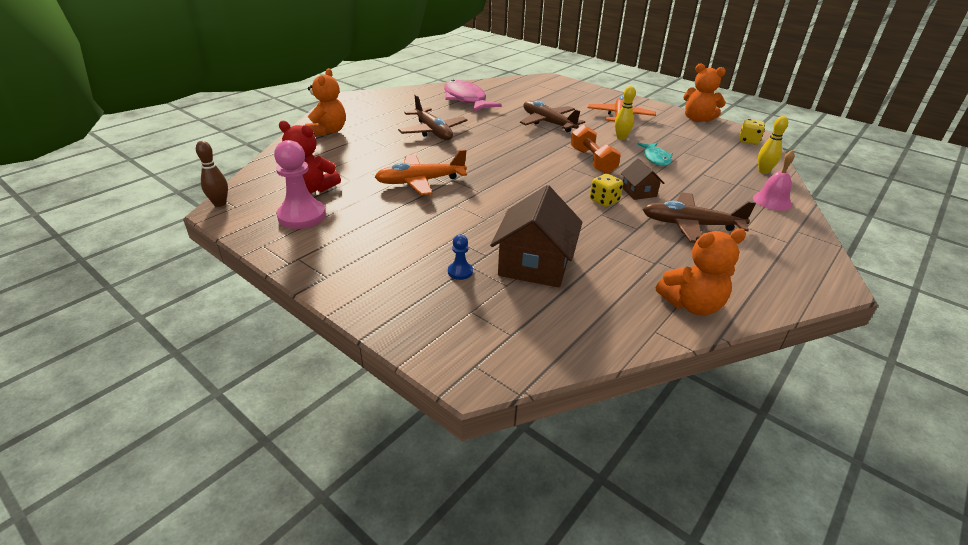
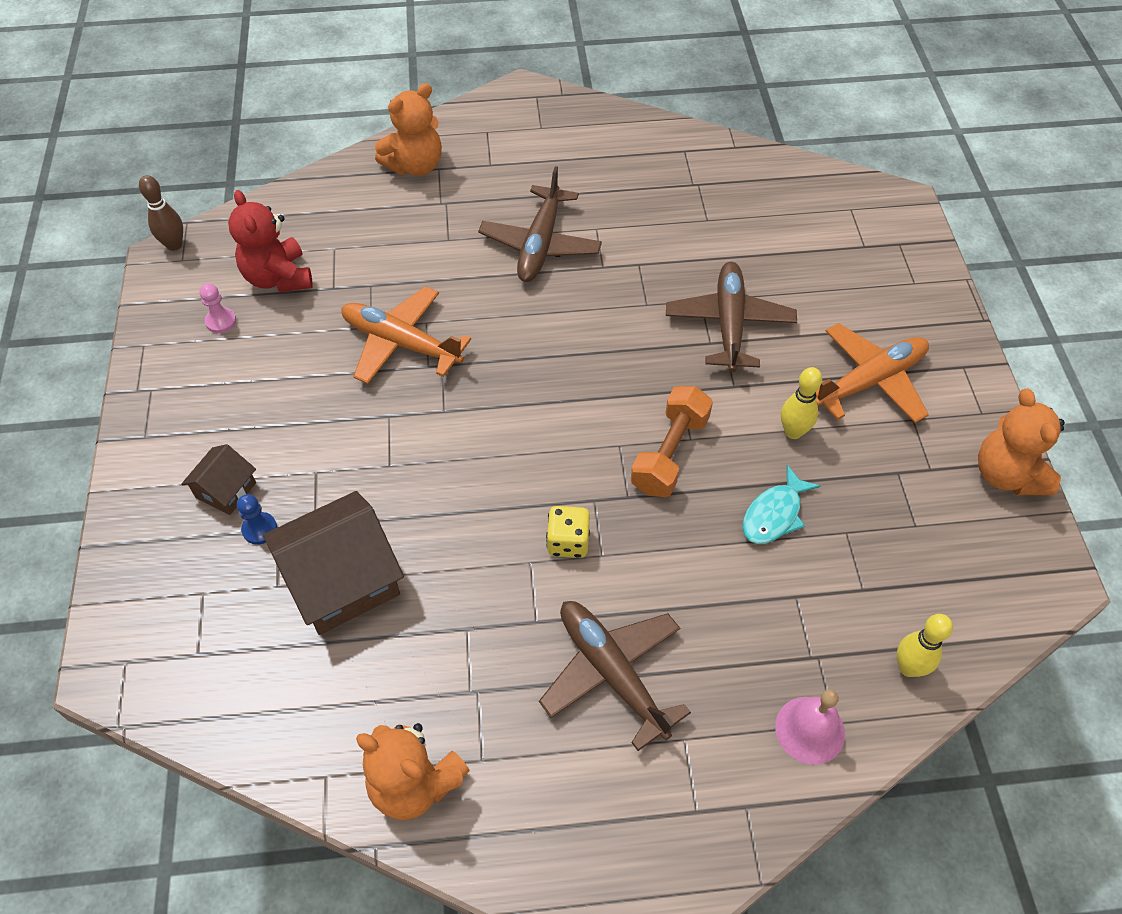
camera: 45 degrees right, 20 degrees up
pink pawn [274,140,326,229] -> pink pawn [200,283,236,333], size x0.48
pink fish [444,80,502,112] -> none
brown house [621,158,664,200] -> brown house moved to [181,444,256,515]
yellow dice [739,119,765,145] -> none

